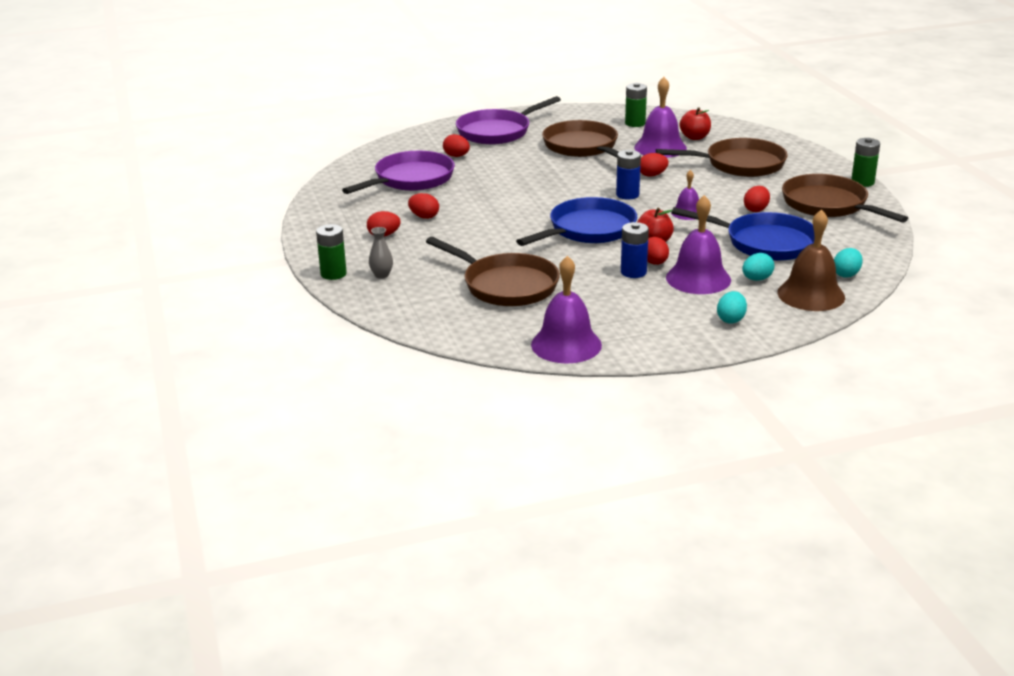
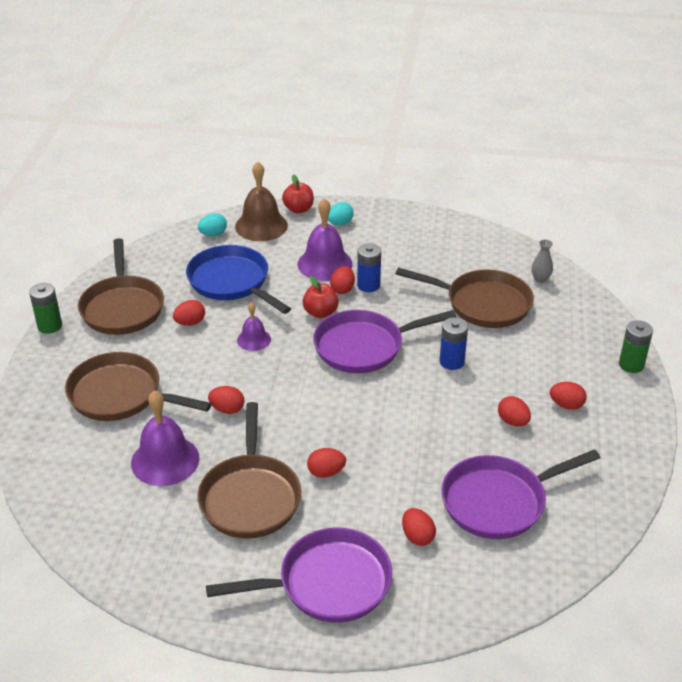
camera: 155 degrees left, 10 degrees up
grey vase [369,227,393,279] -> grey vase moved to [531,239,553,283]
brown pan [426,237,560,306] -> brown pan turned 135 degrees clockwise [395,267,534,328]
blue pan [516,197,637,246] -> purple pan [313,310,456,373]
purple bell [531,256,602,363] -> none
blue battery [616,150,641,199] -> blue battery moved to [439,317,468,370]
green battery [625,83,647,127] -> none
red apple [680,107,711,140] -> red apple moved to [282,174,314,213]
turquoise egg [742,253,775,281] -> none
none -> red egg [307,448,346,478]

